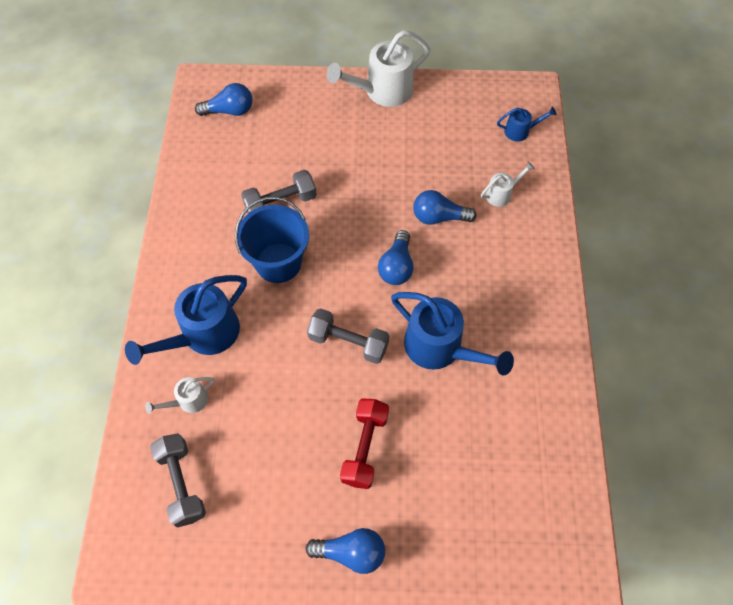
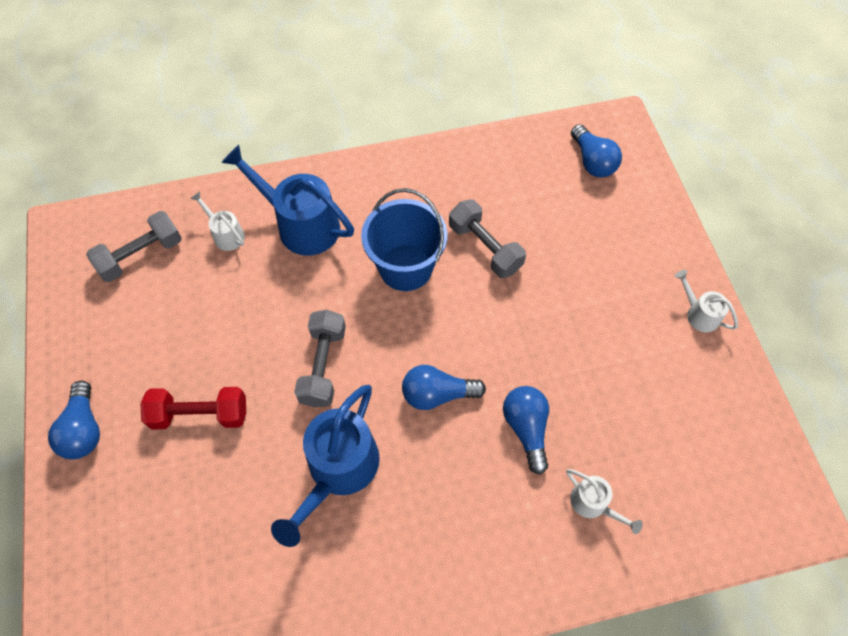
camera: 75 degrees right, 0 degrees up
white watering can [327,30,430,107] -> white watering can [675,270,738,332], size x0.50
blue watering can [497,107,557,141] -> none

